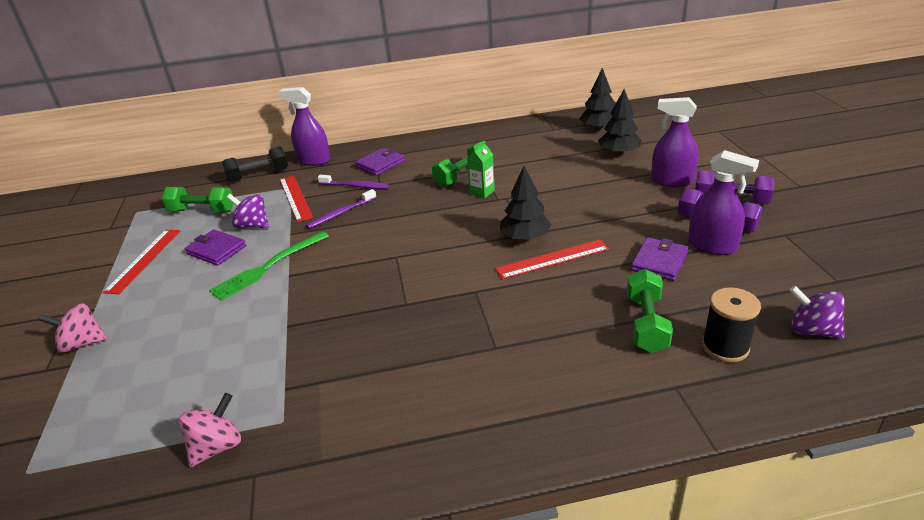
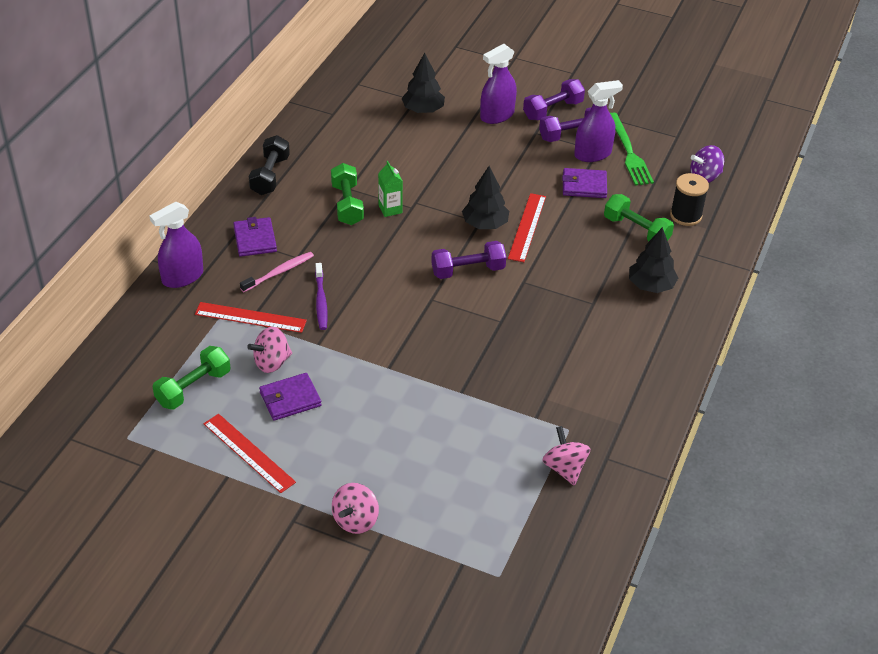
camera: 60 degrees left, 10 degrees up
green fork [209,231,329,301] -> green fork moved to [610,113,654,186]
black dumbbell [222,146,288,183] -> black dumbbell moved to [249,135,290,195]
purple spinning top [227,194,269,228] -> pink spinning top [247,327,292,373]
purple toothbrush [318,175,389,189] -> pink toothbrush [240,252,314,292]
black tree [579,68,616,130] -> black tree moved to [629,227,678,293]
purple wallet [631,237,689,281] -> purple wallet turned 60 degrees counterclockwise [562,168,607,198]
none -> purple dumbbell [431,241,506,279]

